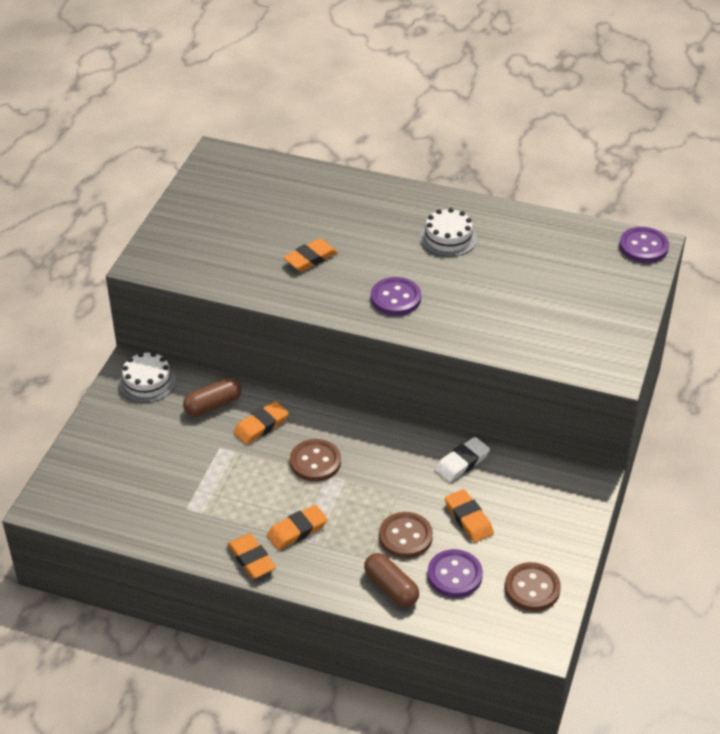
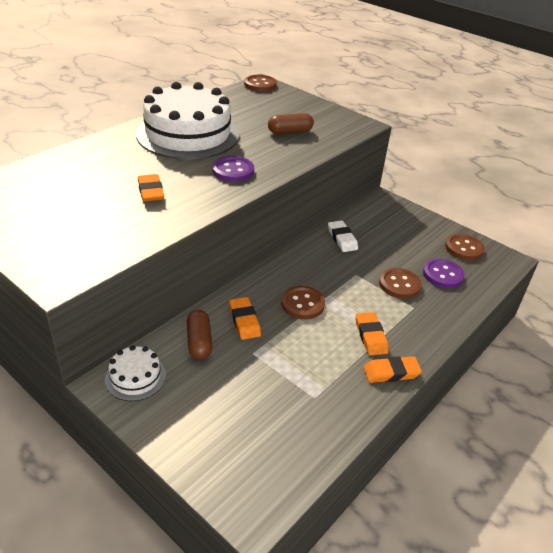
camera: 70 degrees left, 5 degrees down
brown capsule [364,553,419,607] -> brown capsule moved to [268,113,314,134]
white cake [420,208,477,257] -> white cake [136,82,239,160], size x2.26
orange eraser [445,489,494,543] -> none
purple button [619,227,669,263] -> brown button [244,75,277,91]

